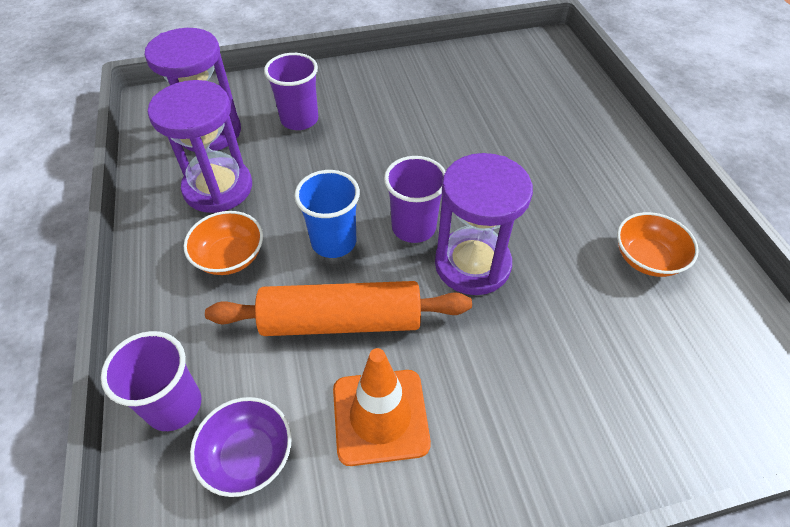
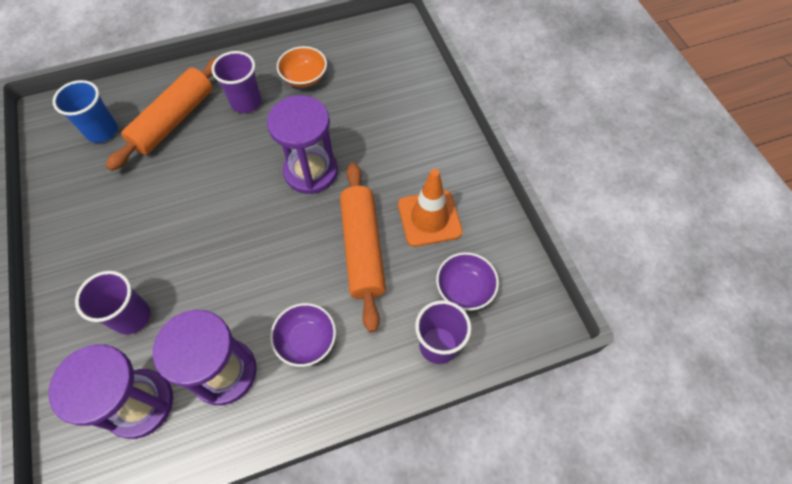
camera: 95 degrees left, 10 degrees up
orange bowl [184,211,263,275] -> purple bowl [270,303,336,367]
blue cup [294,170,360,258] -> blue cup moved to [53,80,118,143]
purple cup [384,156,446,243] -> purple cup moved to [211,51,261,113]
none -> orange rolling pin [106,57,218,171]

